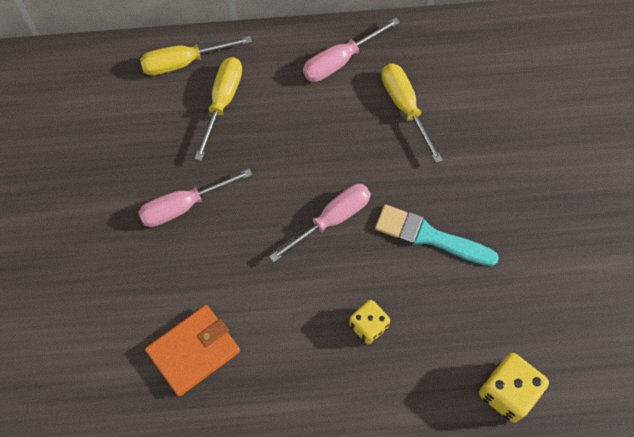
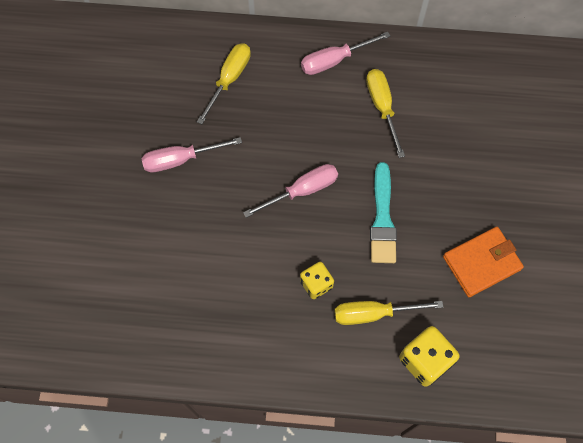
camera: 10 degrees right, 0 degrees up
yellow screwdriver [140,36,252,75] -> yellow screwdriver moved to [334,301,443,325]
orange wallet [145,305,240,396] -> orange wallet moved to [443,227,524,297]
turquoise brush [375,204,499,266] -> turquoise brush turned 120 degrees counterclockwise [370,162,397,263]

